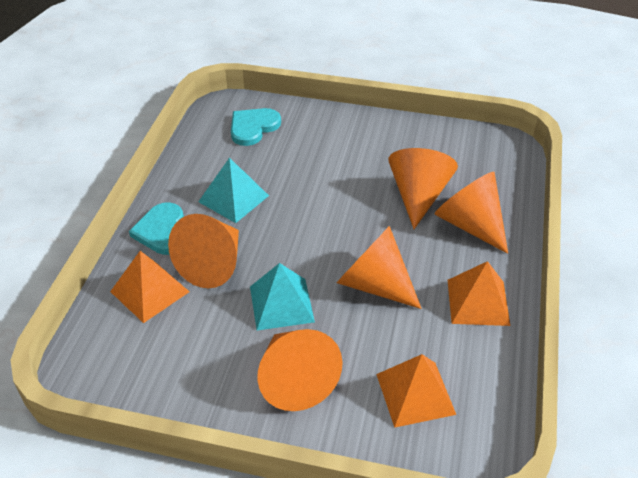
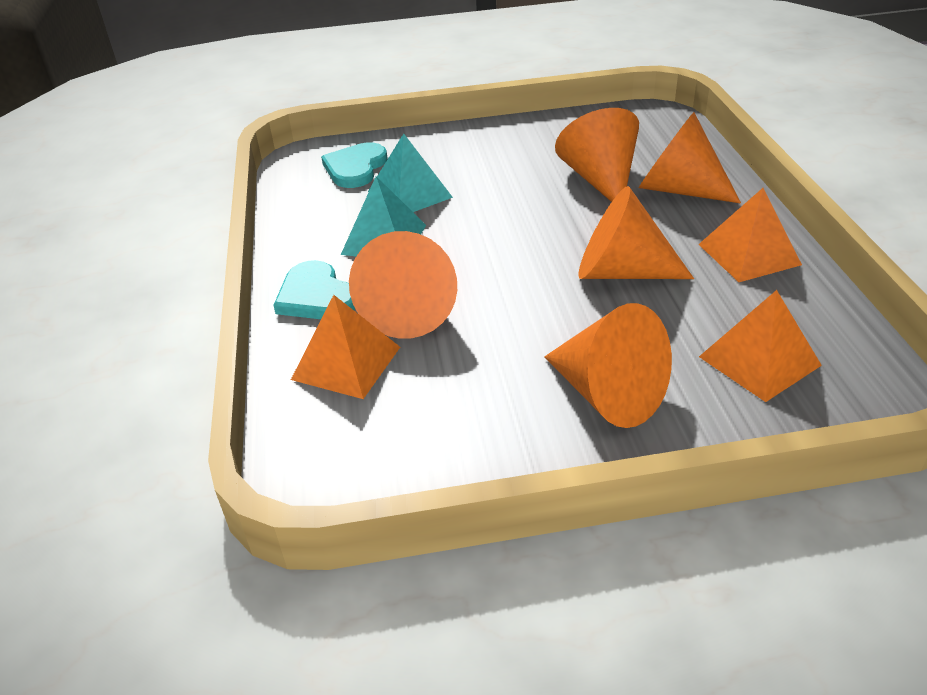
camera: 20 degrees left, 5 degrees down
turquoise pyramid [250,263,315,330] -> turquoise pyramid moved to [368,133,453,212]

